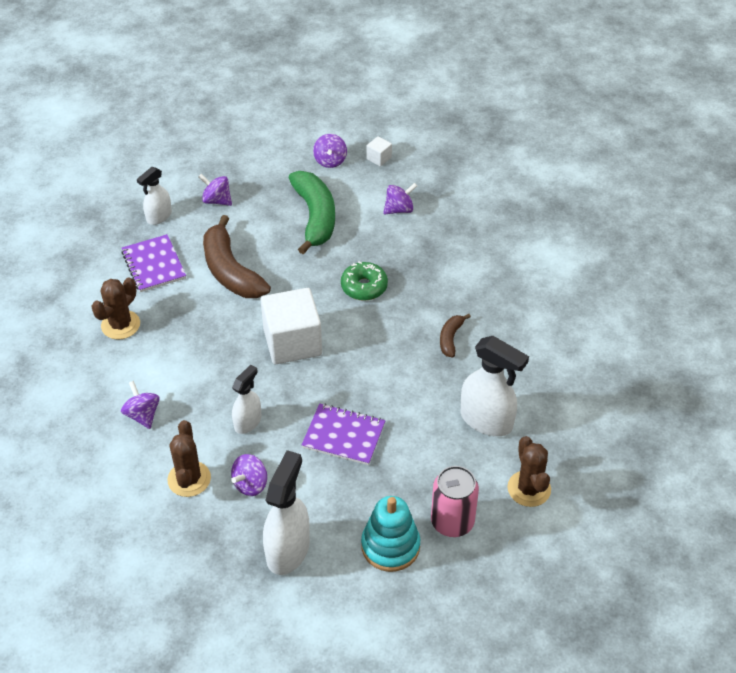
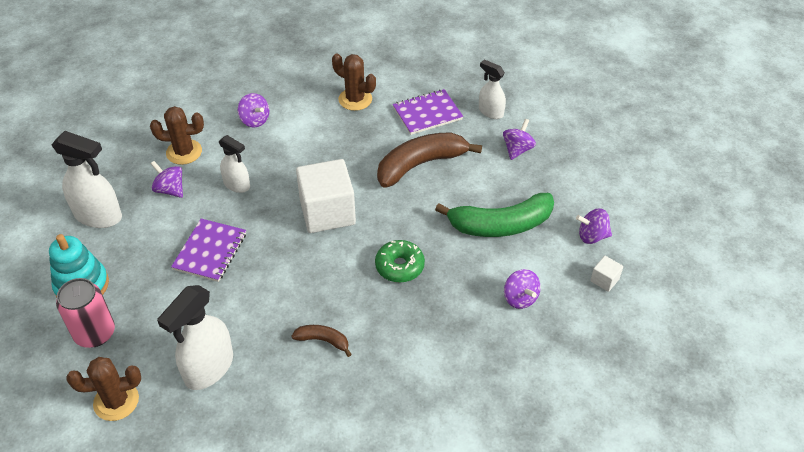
camera: 90 degrees right, 0 degrees up
purple spinning top [121,381,160,429] -> purple spinning top turned 75 degrees clockwise [238,93,269,128]

